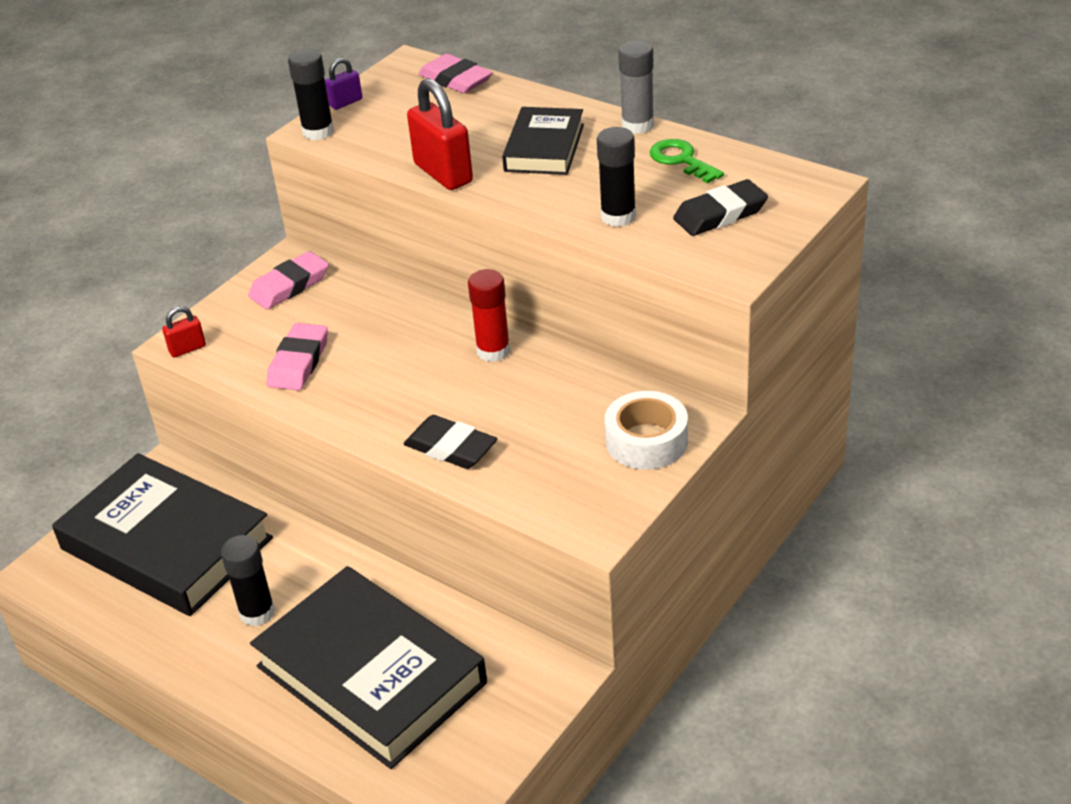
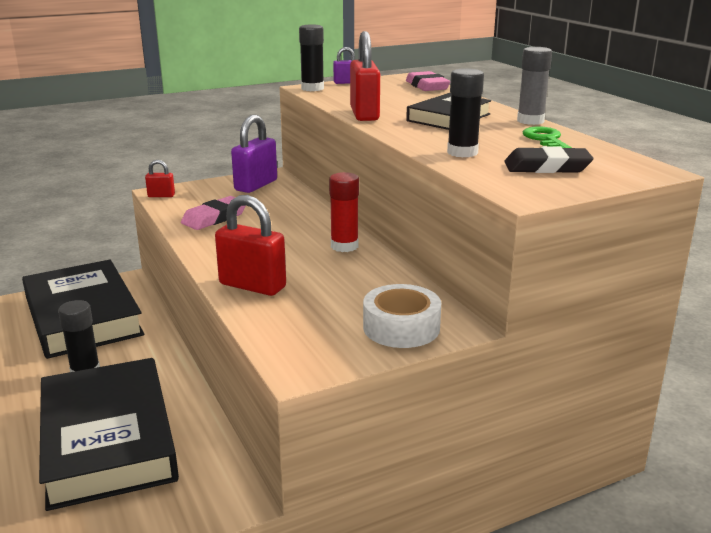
camera: 25 degrees right, 15 degrees down
pink eraser [248,251,329,309] -> purple padlock [231,115,277,193]
black eraser [404,415,497,469] -> red padlock [215,195,286,296]

